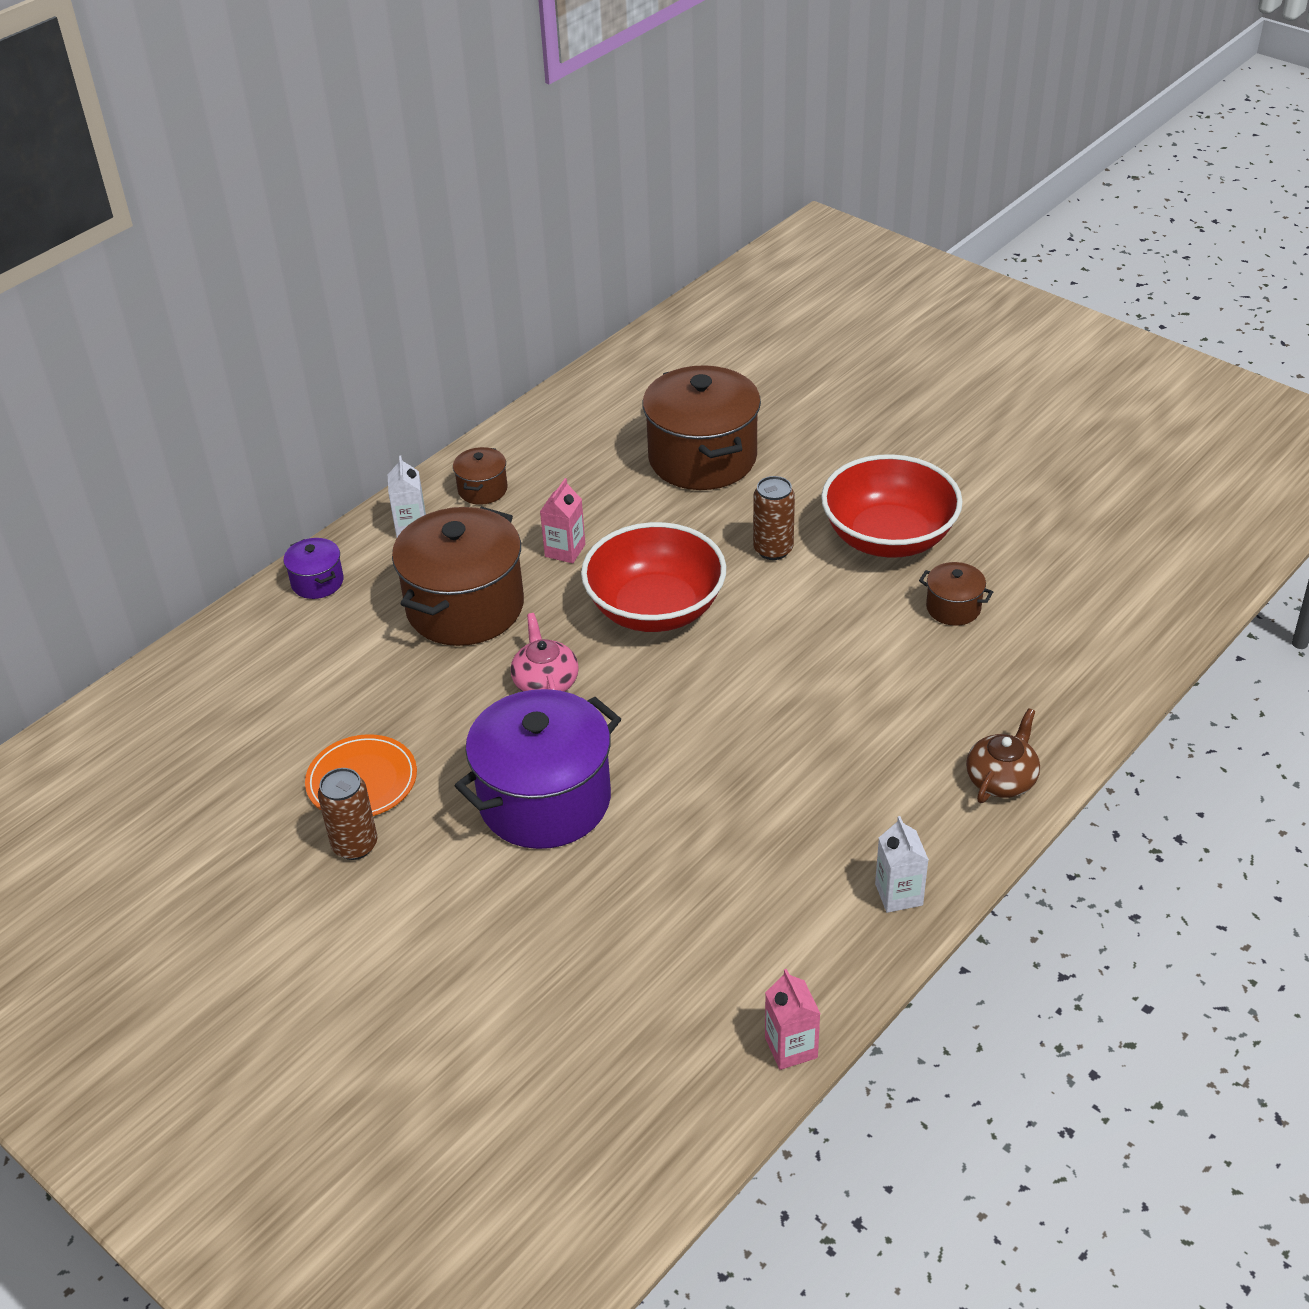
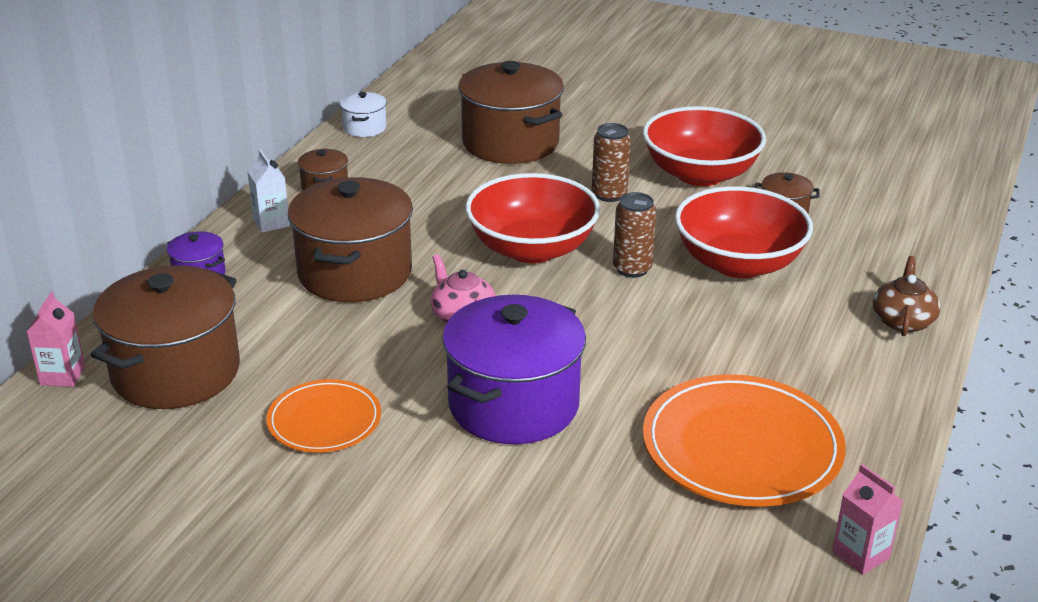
camera: 20 degrees left, 10 degrees down
brown can [318,768,377,860] -> brown can moved to [613,192,656,278]
pink carton [540,478,585,563] -> pink carton moved to [27,292,85,387]
white carton [875,816,929,913] -> none
none -> brown pot [91,265,240,409]
none -> white pot [340,92,386,137]
none -> orange plate [643,374,846,507]
none -> red bowl [675,186,813,278]

